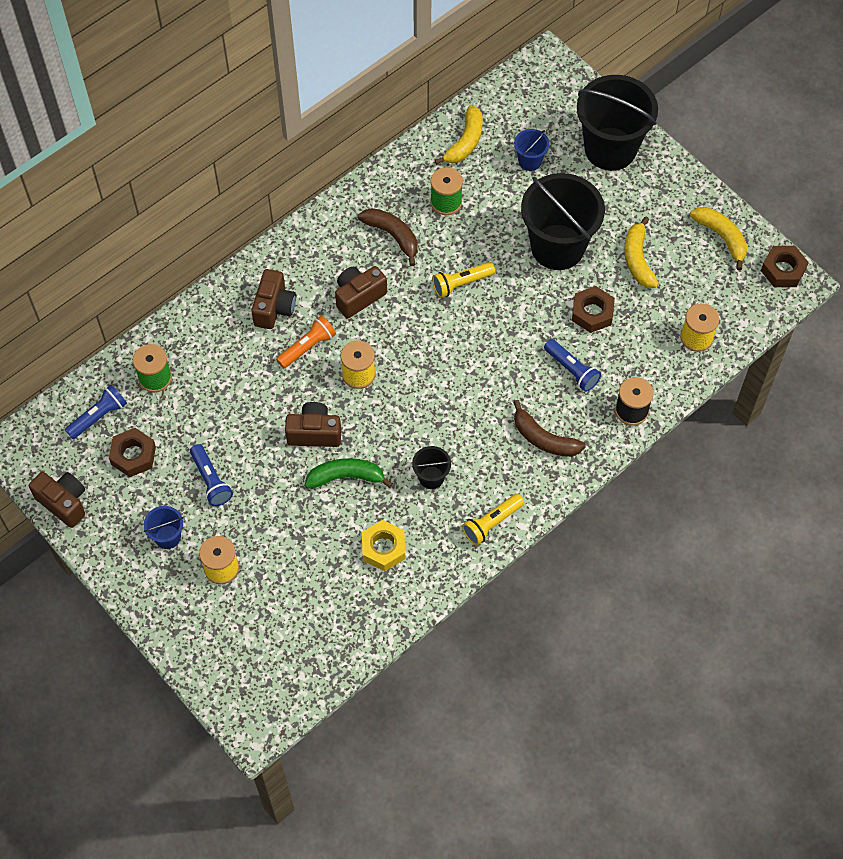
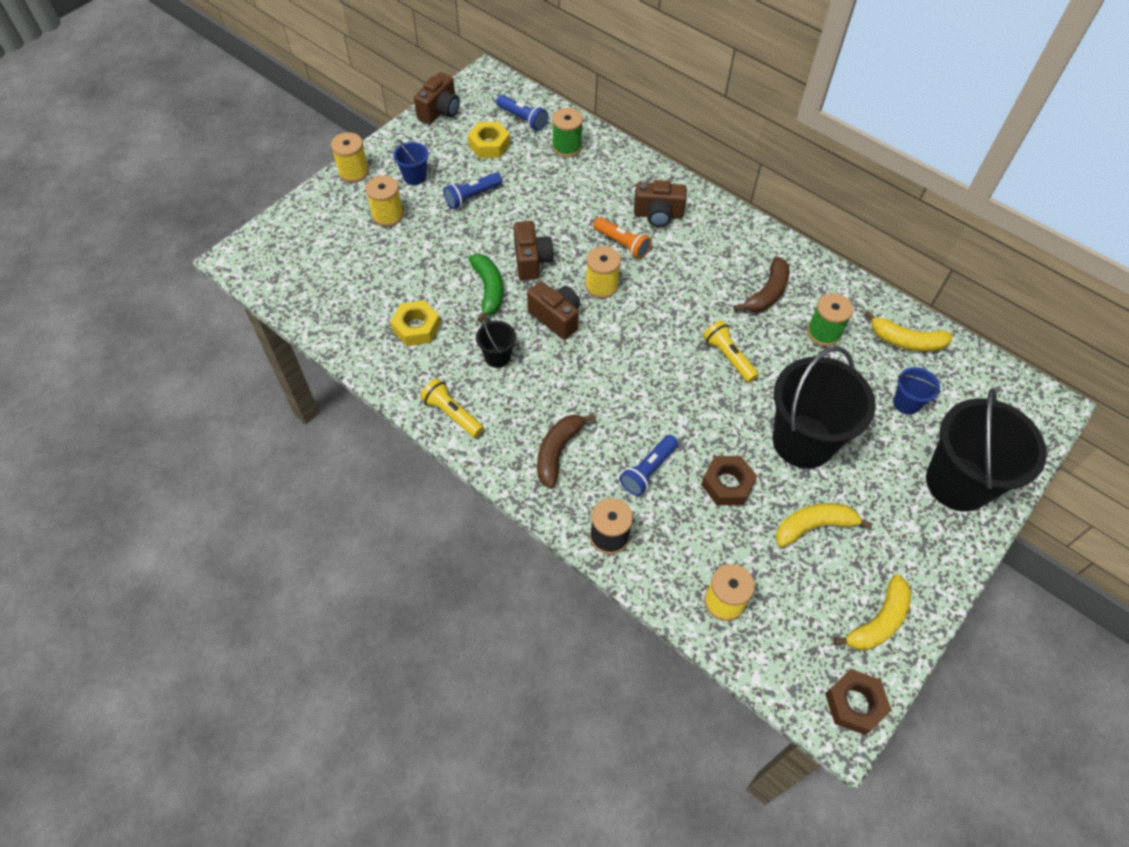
camera: 80 degrees right, 5 degrees down
brown nut [109,428,156,477] -> yellow nut [468,122,510,158]
brown camera [335,266,387,318] -> brown camera moved to [527,281,580,340]
none -> yellow spool [331,132,369,183]

